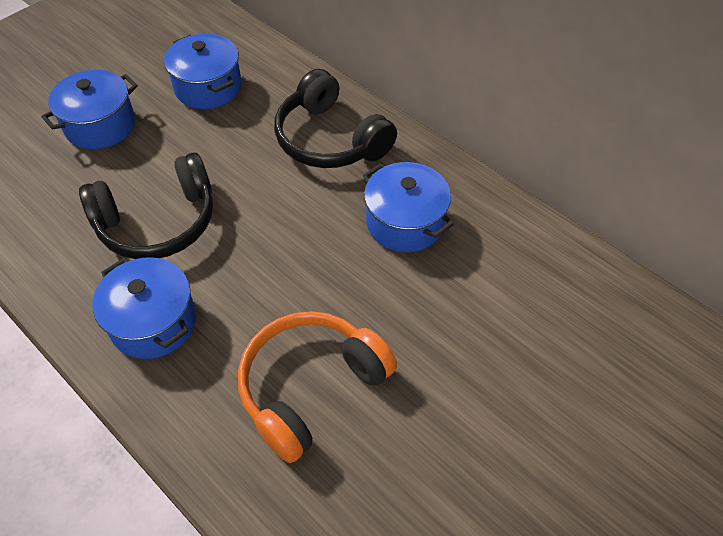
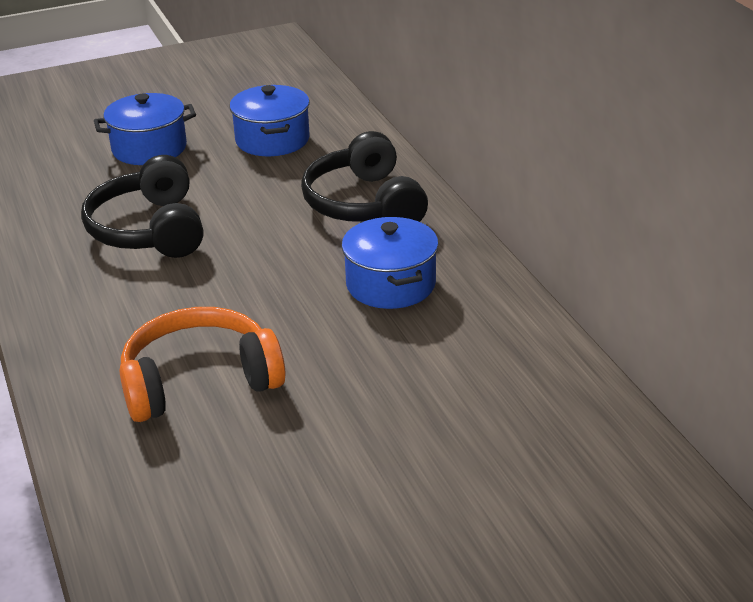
camera: 25 degrees right, 20 degrees down
black headphones [79,153,213,259] -> black headphones turned 75 degrees clockwise [81,155,204,258]
blue pot [92,257,196,359] -> none

